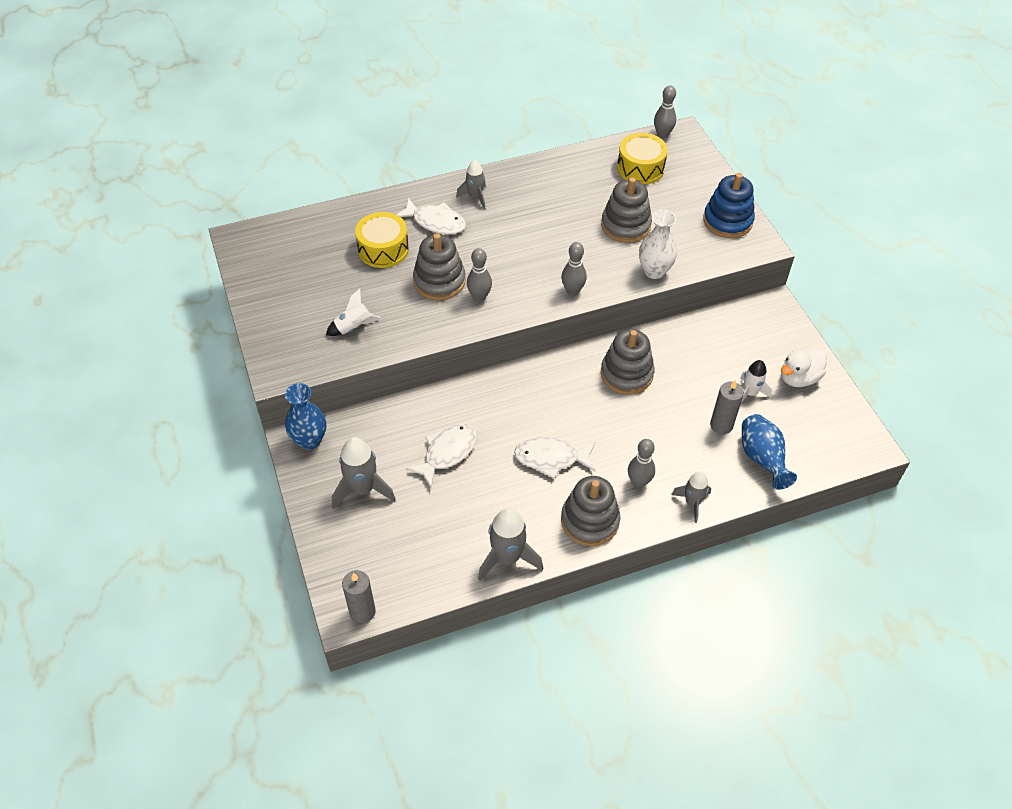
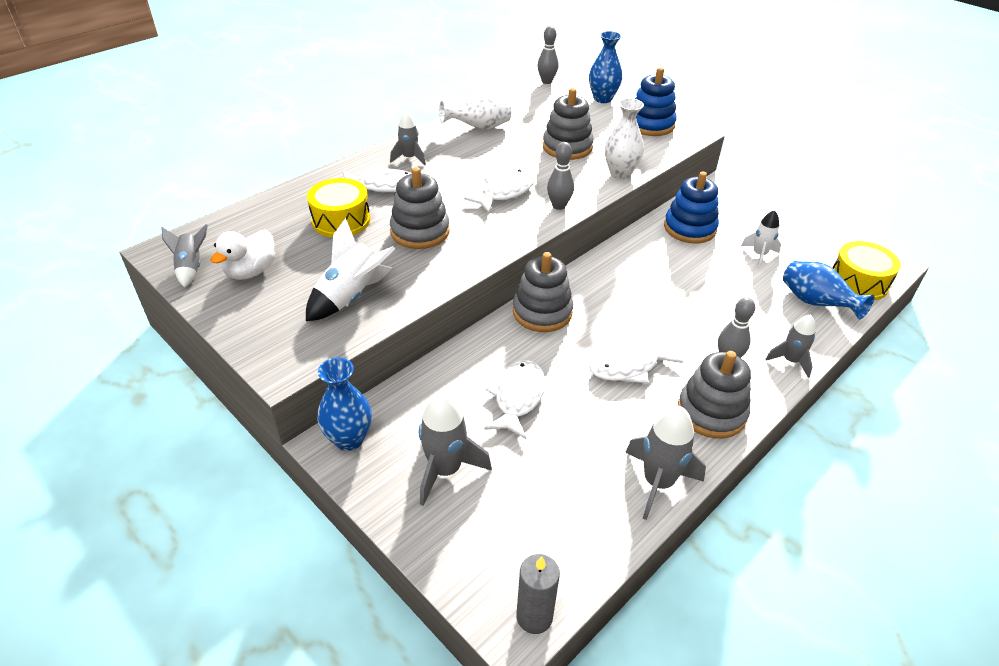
camera: 25 degrees left, 10 degrees down
white rocket [326,289,381,336] -> white rocket [306,218,395,321], size x1.58
grey bowling pin [467,248,492,302] -> none
grey stacking toy [601,329,655,395] -> grey stacking toy moved to [513,252,573,332]
yellow drum [617,133,668,185] -> yellow drum moved to [833,241,901,301]
grey candle [710,380,744,434] -> none
white duck [781,348,827,387] -> white duck moved to [211,230,275,280]
none -> grey rocket [161,224,208,288]
none -> white vase [439,93,511,130]
none -> white fish [464,169,535,213]
none -> blue vase [589,31,622,103]
none -> blue stacking toy [664,171,719,243]

